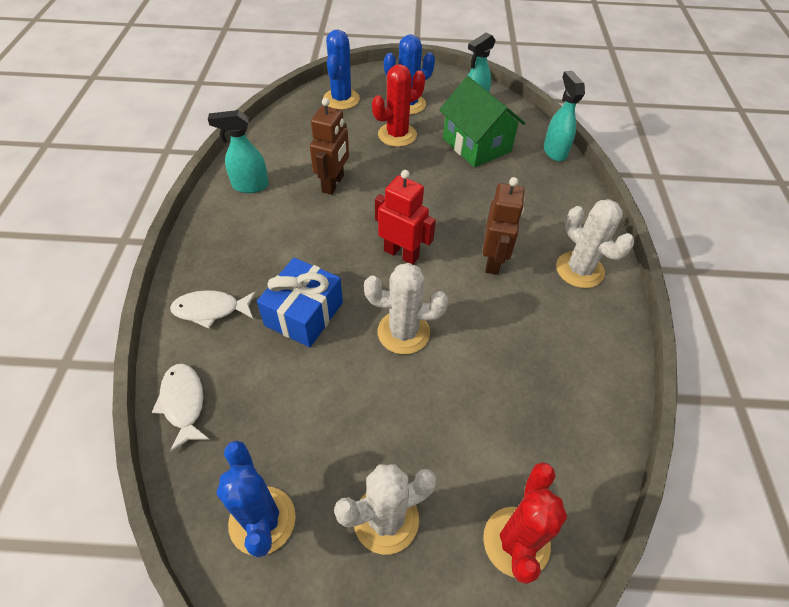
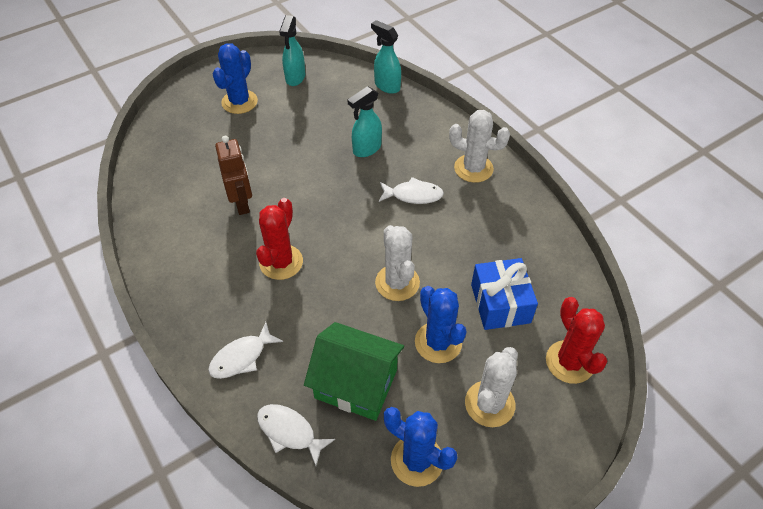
camera: 35 degrees left, 0 degrees up
turquoise spray bottle [208,110,269,193] -> turquoise spray bottle moved to [348,86,382,157]
blue gift [257,258,343,347] -> blue gift moved to [471,258,538,330]
blue cactus [323,29,360,110] -> blue cactus moved to [415,286,467,363]
white cactus [364,263,448,354] -> white cactus turned 75 degrees counterclockwise [375,225,420,301]
red cactus [372,64,425,147] -> red cactus moved to [256,198,303,280]
red robot [375,170,436,264] -> none
green house [439,76,525,167] -> green house moved to [304,322,404,421]
brown robot [483,177,525,275] -> white fish [379,177,444,204]

